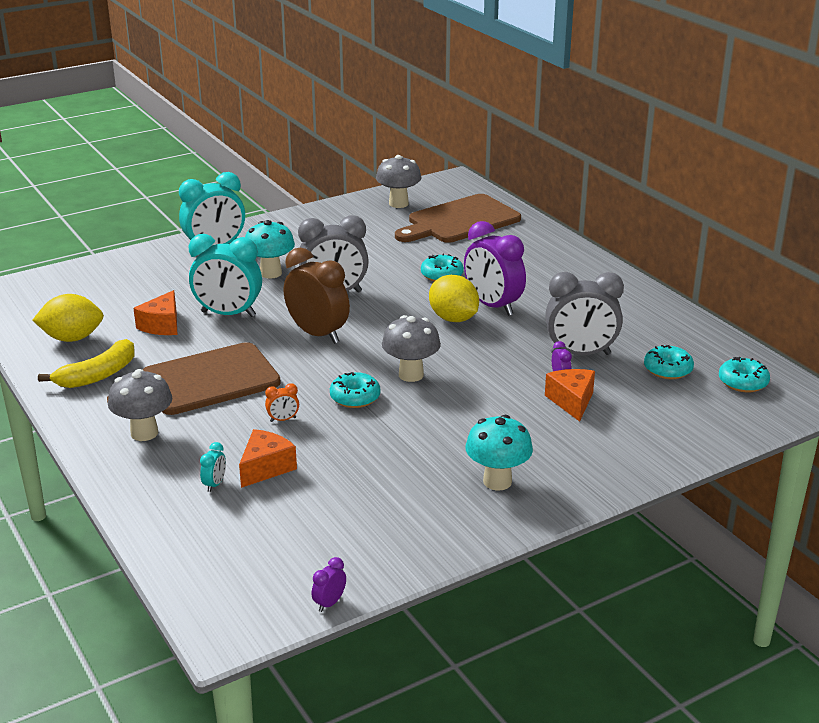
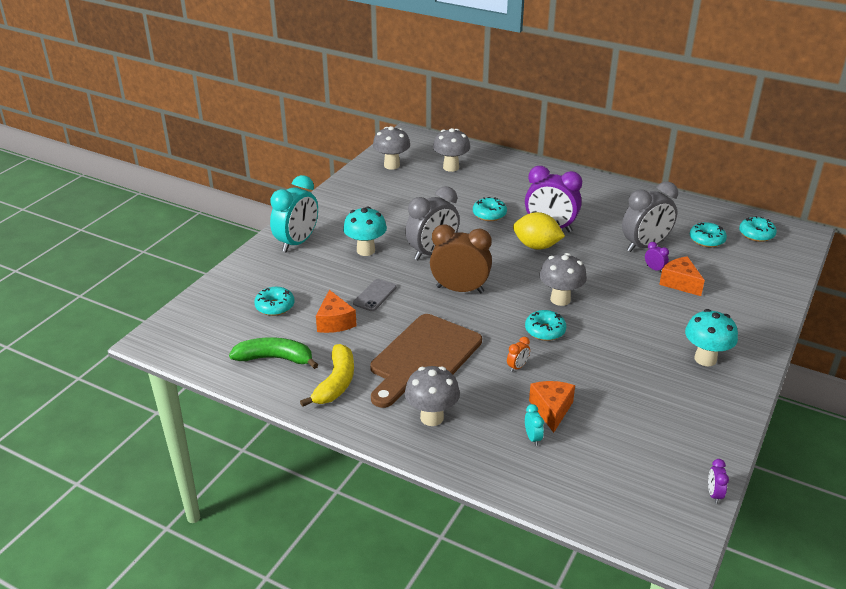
camera: 30 degrees left, 5 degrees up
yellow lemon [33,294,104,342] -> green banana [229,337,318,369]
turquoise clock [189,234,262,317] -> grey phone [353,279,397,311]
brown cutting board [395,194,521,243] -> grey mushroom [433,128,470,172]
none -> turquoise donut [254,287,294,316]

